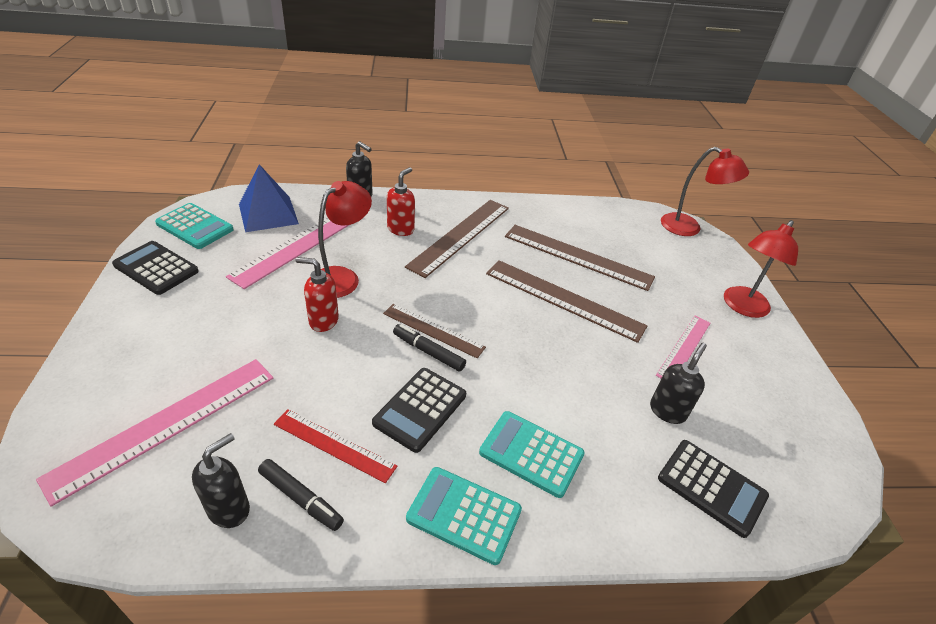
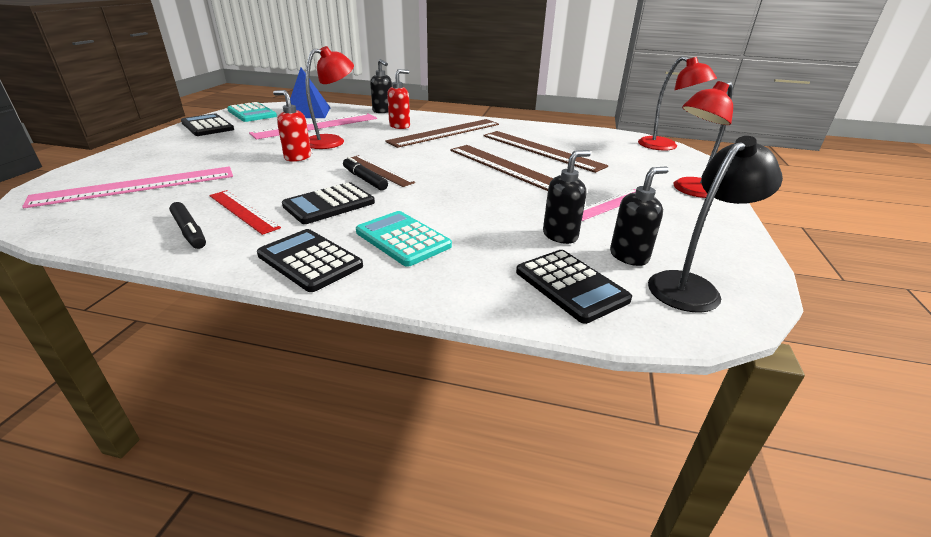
camera: 20 degrees right, 10 degrees down
black soap dispenser [192,433,250,528] -> black soap dispenser moved to [610,167,669,266]
turquoise calculator [406,467,522,565] -> black calculator [257,229,363,292]
none -> black lamp [648,136,783,312]

